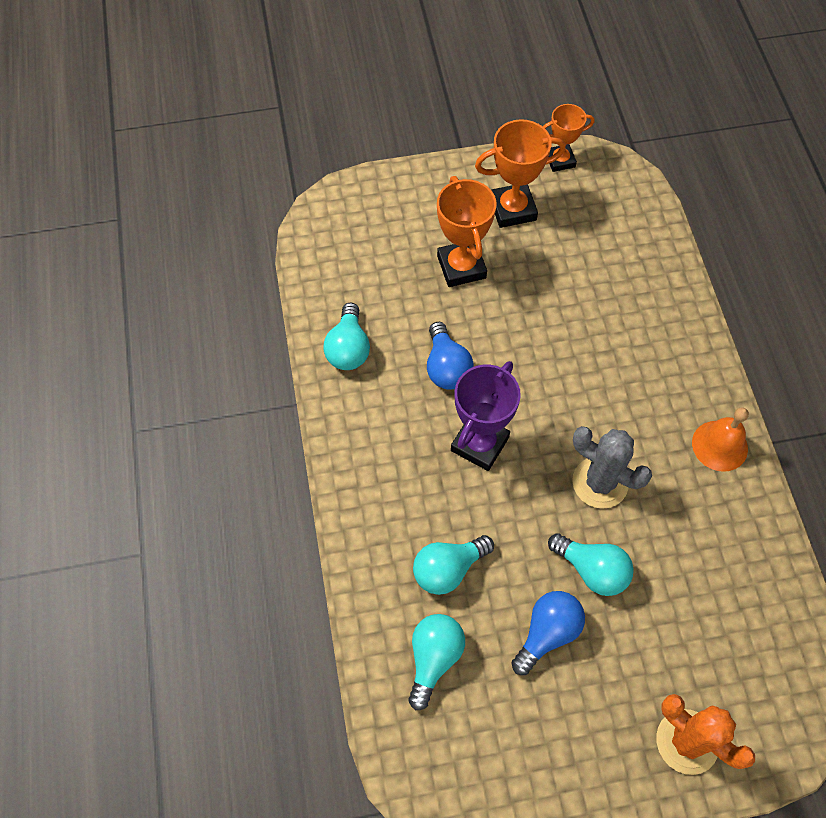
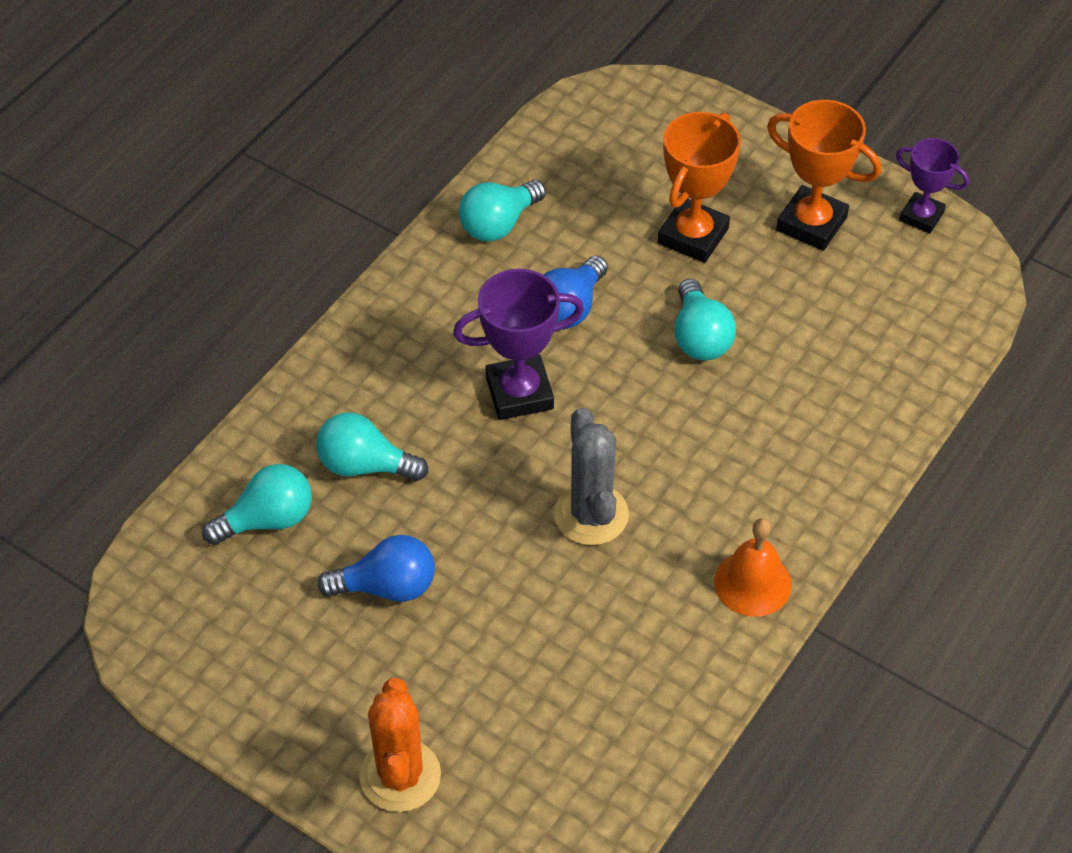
camera: 45 degrees right, 10 degrees down
orange trophy [543,104,594,172] -> purple trophy [896,138,969,234]
turquoise light bulb [548,533,634,596] -> turquoise light bulb moved to [674,279,736,360]

